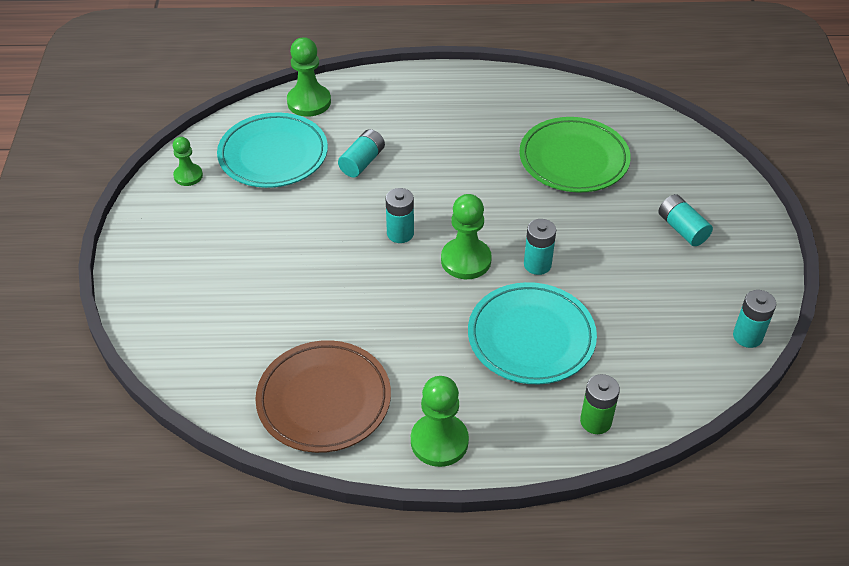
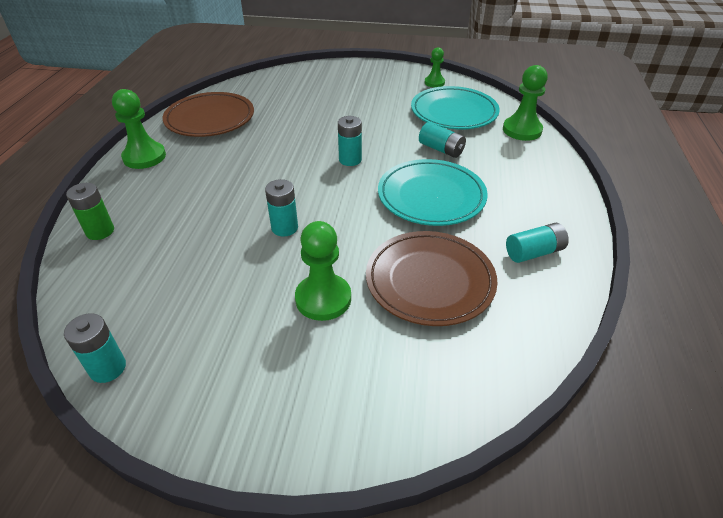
camera: 100 degrees right, 5 degrees down
green pawn [441,194,492,279] -> green pawn moved to [295,221,351,321]
turquoise plate [468,282,597,384] -> turquoise plate moved to [378,159,488,226]
green plate [519,117,631,193] -> brown plate [366,231,498,326]
turquoise battery [658,194,713,246] -> turquoise battery moved to [506,223,569,263]

